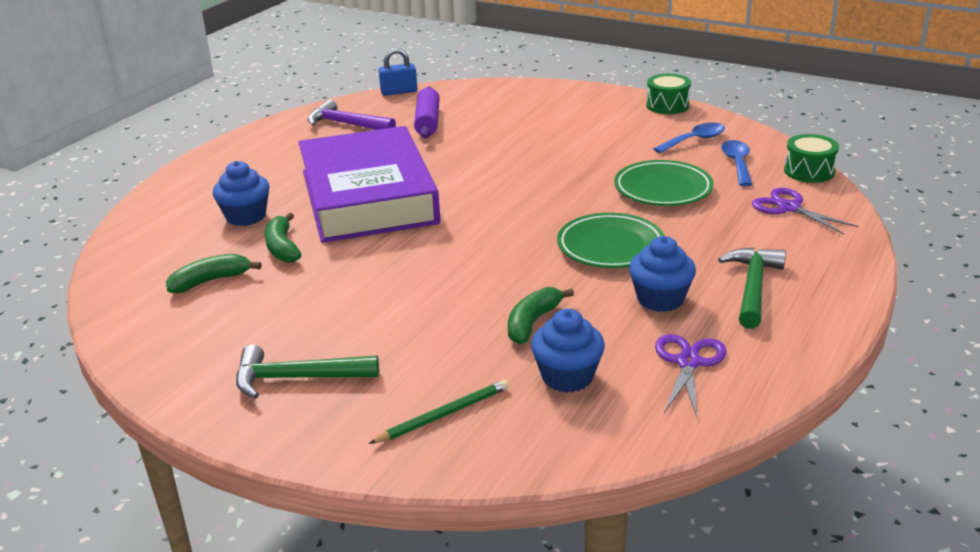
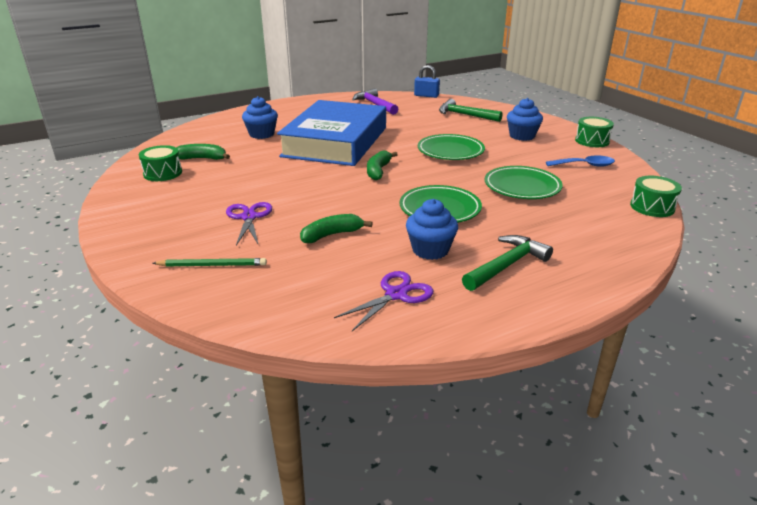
camera: 30 degrees right, 0 degrees up
green hammer [236,345,379,399] -> green hammer moved to [439,99,503,122]
green banana [265,213,302,263] -> green banana moved to [367,151,398,180]
purple book [299,126,440,243] -> blue book [277,100,386,166]
purple rolling pin [414,87,440,139] -> none
blue cupcake [531,309,605,393] -> blue cupcake moved to [507,98,543,141]
blue spoon [721,140,752,186] -> none
purple scissors [752,188,859,235] -> purple scissors moved to [226,202,272,245]
none -> green drum [139,145,182,181]
none -> green plate [418,134,485,160]

